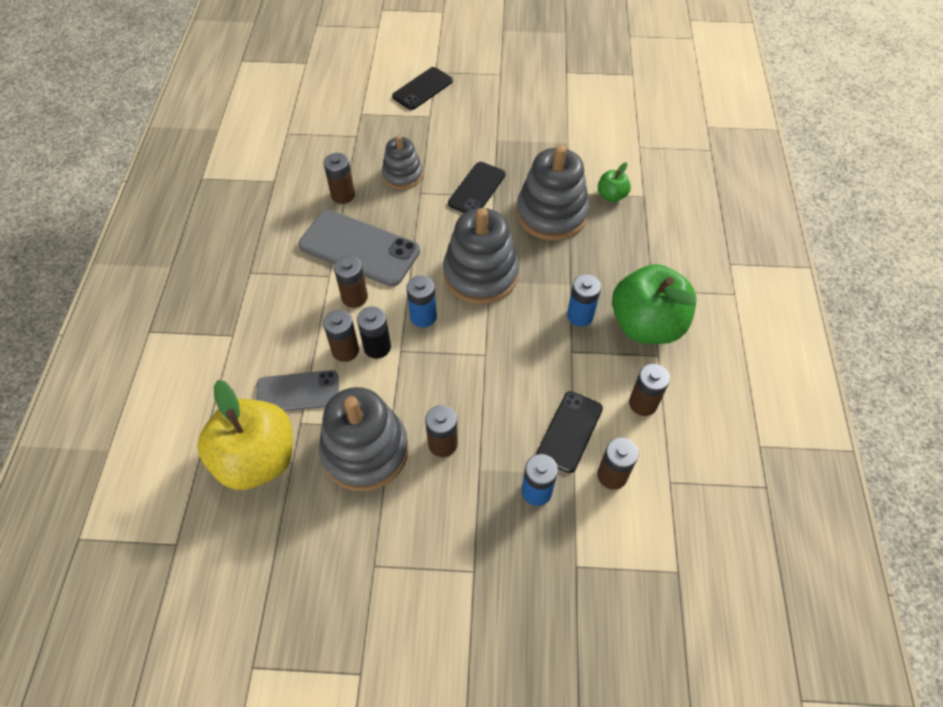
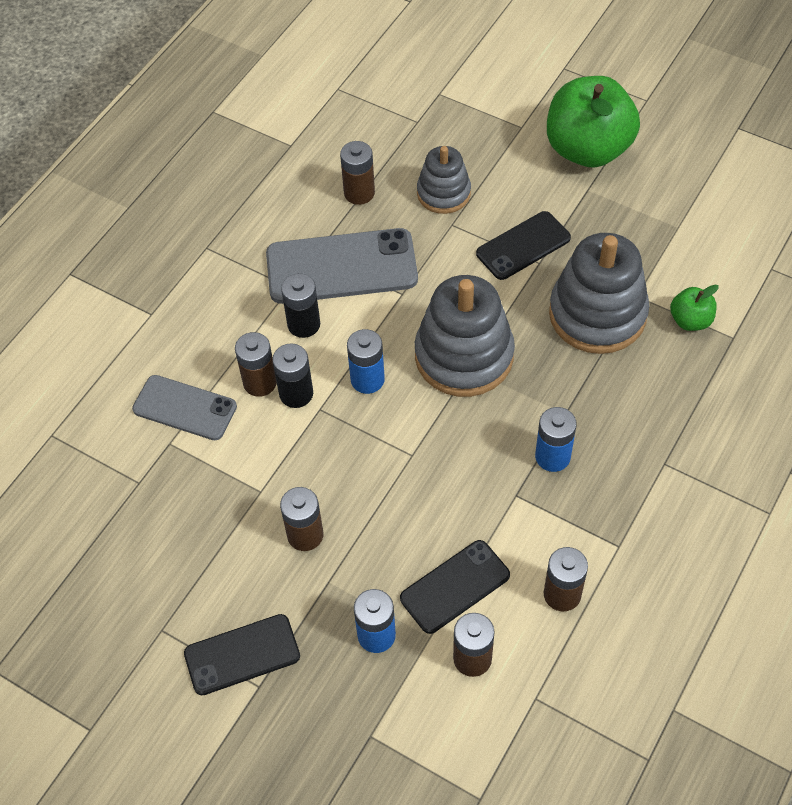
camera: 30 degrees right, 0 degrees up
yellow apple [197,380,293,490] -> none
grey phone [299,210,420,287] -> grey phone turned 60 degrees counterclockwise [266,228,418,304]
grey stacking toy [319,387,409,491] -> none
brown battery [334,256,368,308] -> black battery [281,273,320,338]
black phone [392,67,453,110] -> black phone moved to [184,614,300,695]
green apple [612,264,697,344] -> green apple moved to [547,76,640,167]

